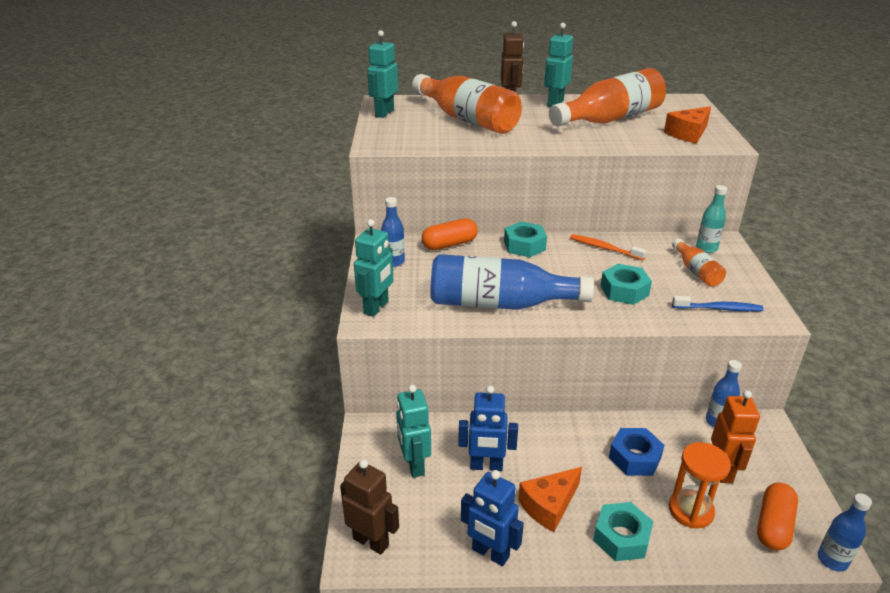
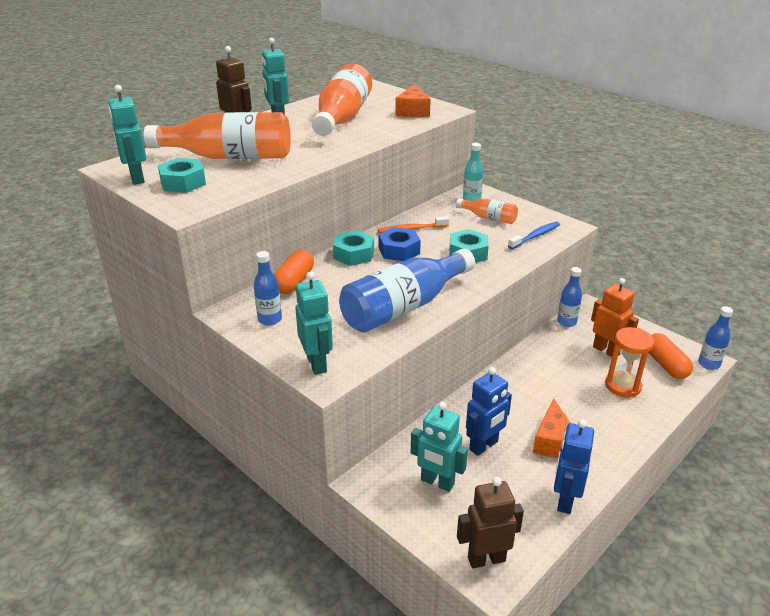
camera: 45 degrees left, 0 degrees up
blue robot [461,470,524,566] -> blue robot turned 120 degrees clockwise [554,419,594,514]
turquoise nut [593,502,654,561] -> turquoise nut moved to [158,158,206,193]
blue nut [609,428,664,476] -> blue nut moved to [379,227,421,261]

